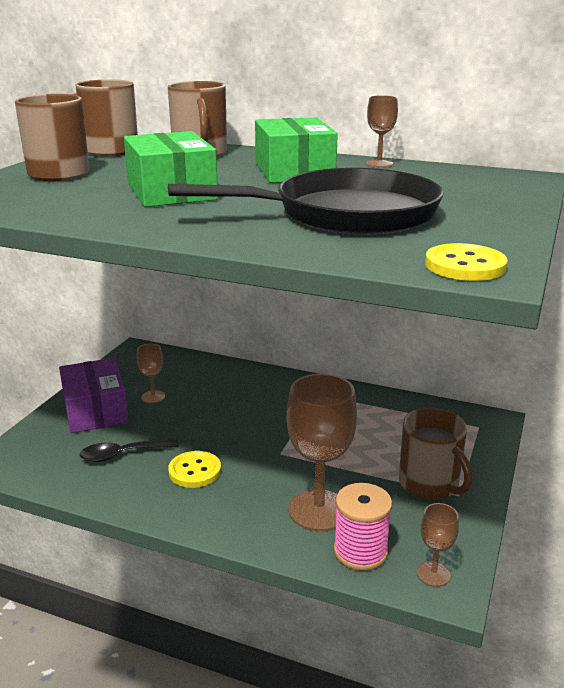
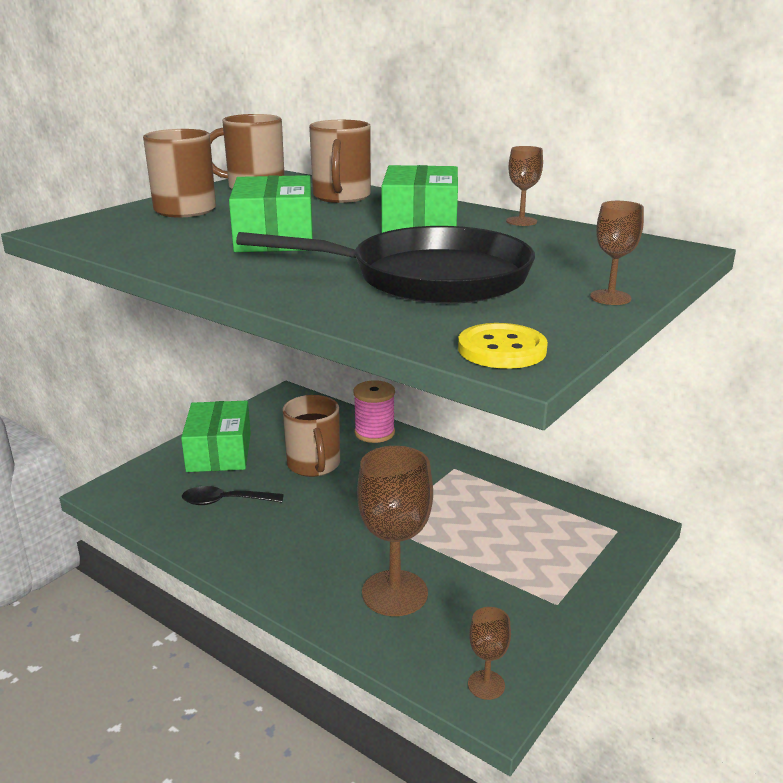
camera: 15 degrees right, 0 degrees up
purple box [59,358,129,433] -> green box [181,401,251,472]
brown goblet [137,344,165,403] -> brown goblet moved to [590,201,644,305]
yellow button [168,451,221,488] -> none
pink spool [334,483,392,571] -> pink spool moved to [353,380,395,443]
brown mug [399,408,473,500] -> brown mug moved to [283,395,340,477]

